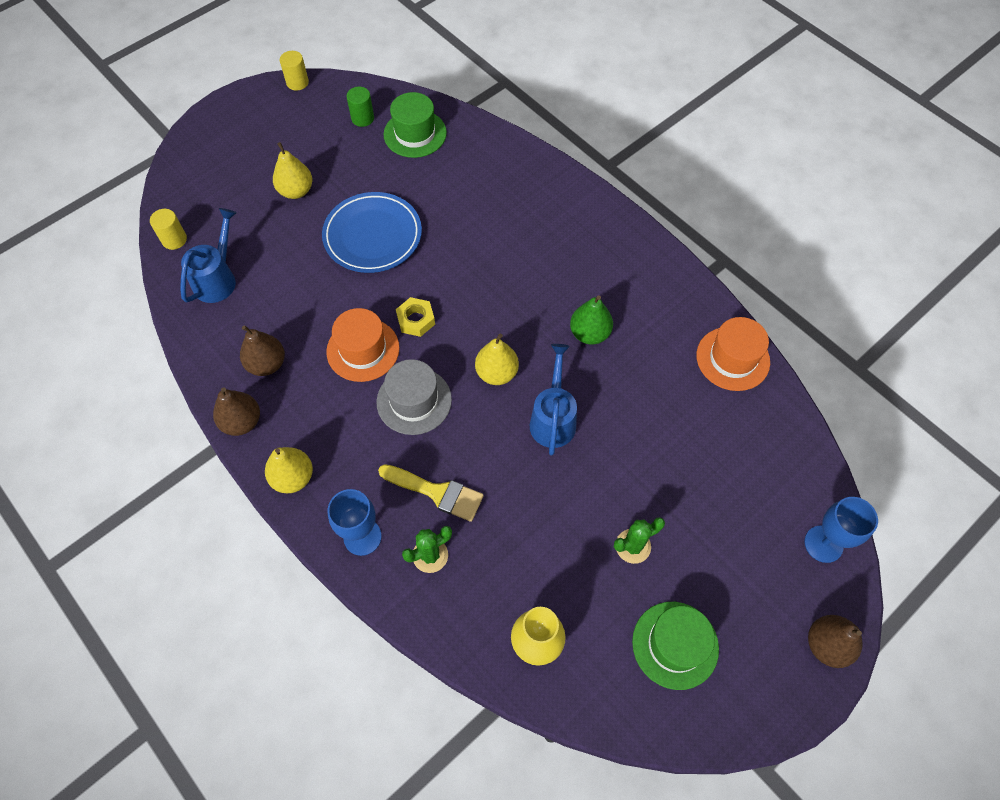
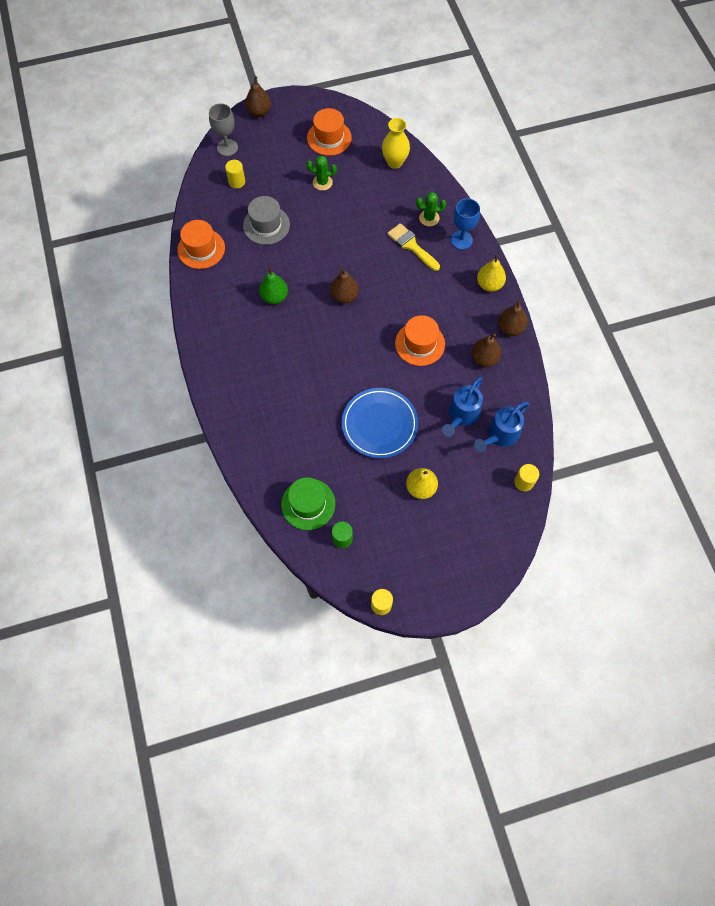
camera: 155 degrees left, 5 degrees up
grey hat [376,359,452,435] -> grey hat moved to [243,196,290,245]
yellow nut [396,297,435,337] -> none
yellow pear [475,334,519,385] -> brown pear [330,267,359,303]
blue watering can [530,344,577,455] -> blue watering can moved to [442,377,483,437]
green hat [632,602,719,690] -> orange hat [307,108,352,156]
blue goblet [805,497,878,563] -> grey goblet [209,103,238,156]
none -> yellow cylinder [225,160,245,189]

